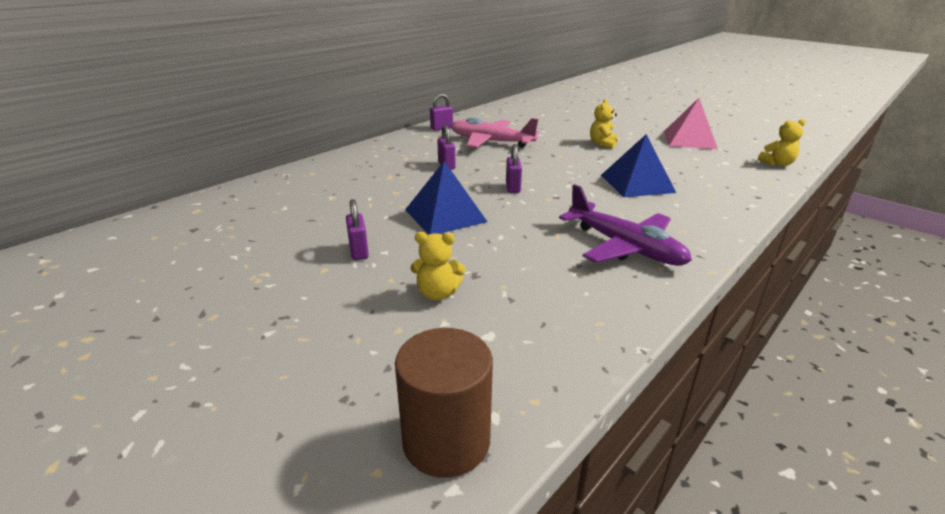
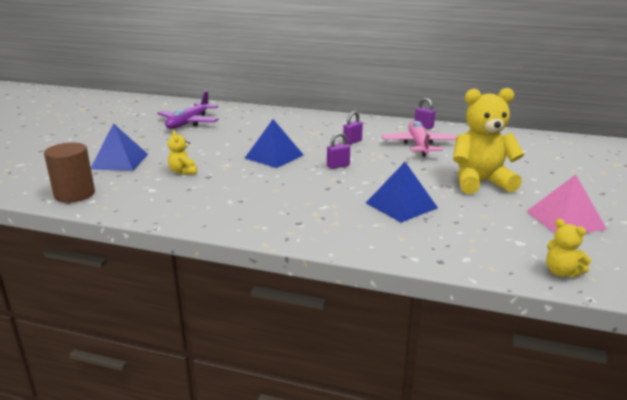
camera: 65 degrees right, 5 degrees down
purple padlock [346,199,369,260] -> none
purple plane [559,184,692,266] -> purple plane moved to [157,91,219,129]
yellow teddy bear [590,99,618,149] -> yellow teddy bear [453,88,525,194], size x2.15
none -> blue pyramid [91,123,148,171]

